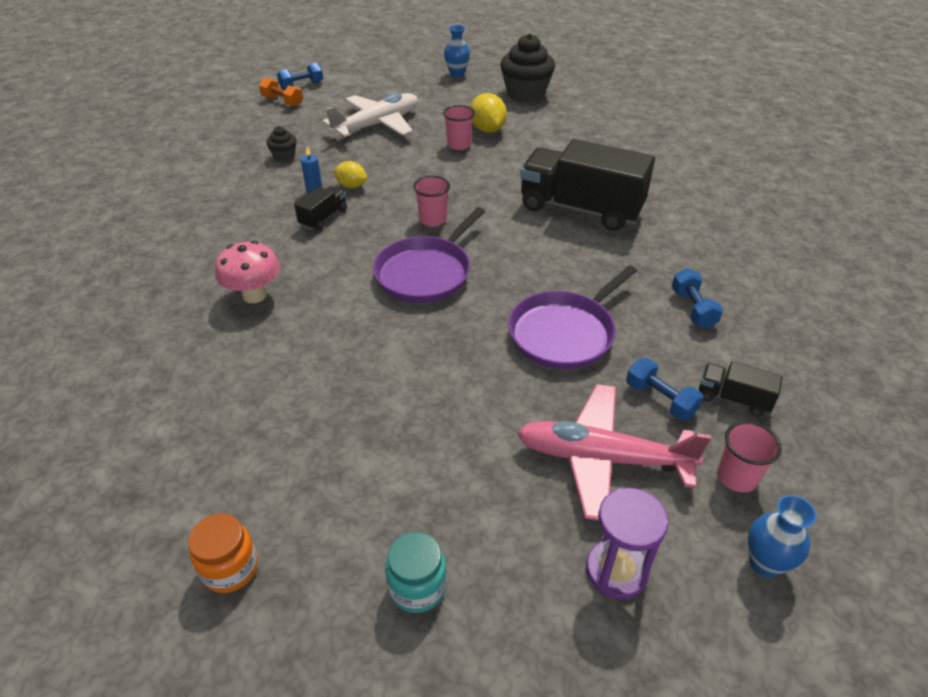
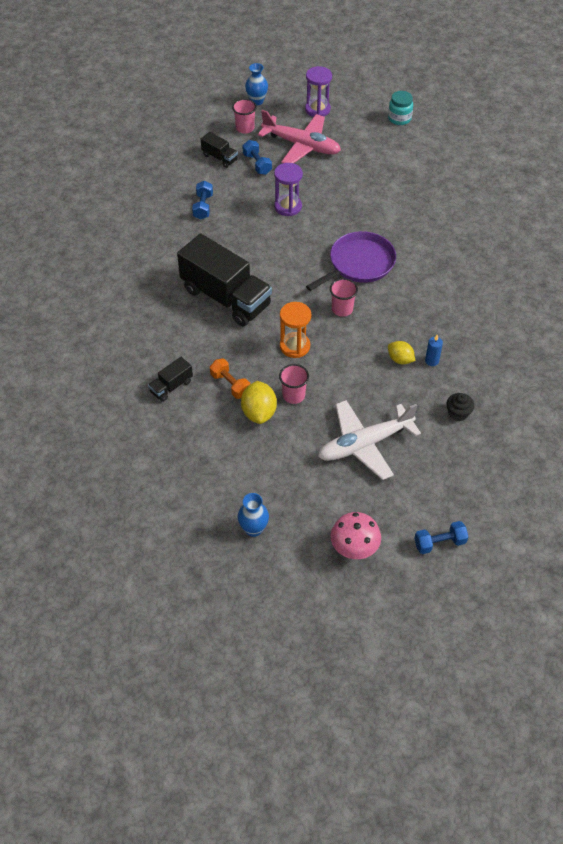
camera: 165 degrees left, 10 degrees up
orange jar [188,513,258,593] -> none
pink mushroom [215,241,280,303] -> pink mushroom moved to [331,512,381,559]
orange dumbbell [259,78,303,107] -> orange dumbbell moved to [210,359,250,399]
black truck [294,186,347,230] -> black truck moved to [148,357,193,402]
black cupcake [500,34,555,102] -> none
purple pan [508,265,637,369] -> purple hourglass [274,163,303,216]
none -> orange hourglass [280,302,311,358]

